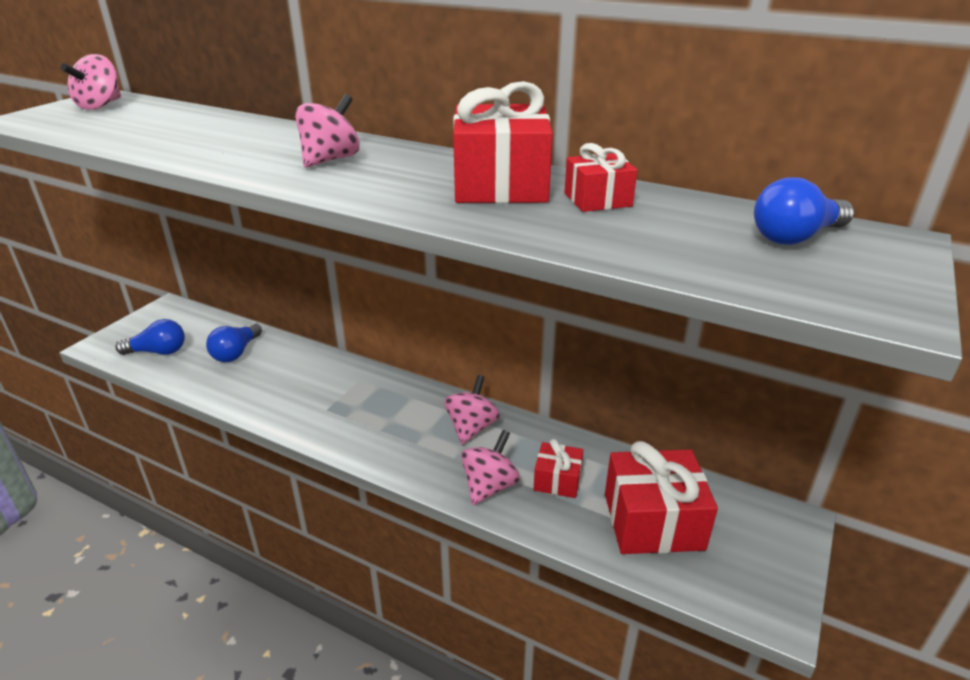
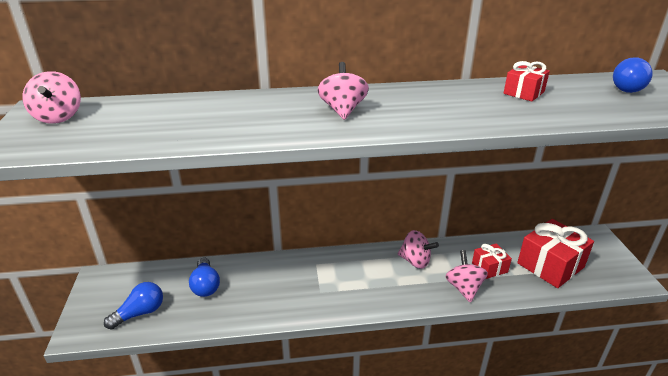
camera: 35 degrees left, 0 degrees up
pink spinning top [444,375,500,445] -> pink spinning top turned 135 degrees clockwise [398,230,439,269]
red gift [453,81,553,203] -> none

